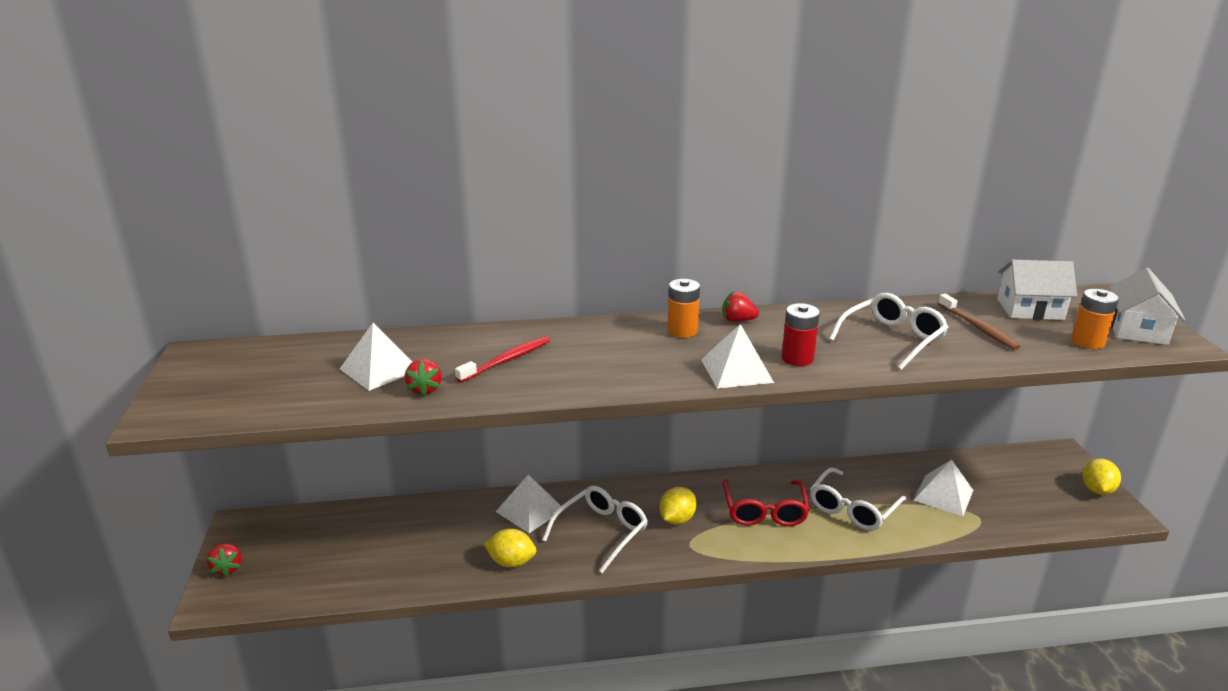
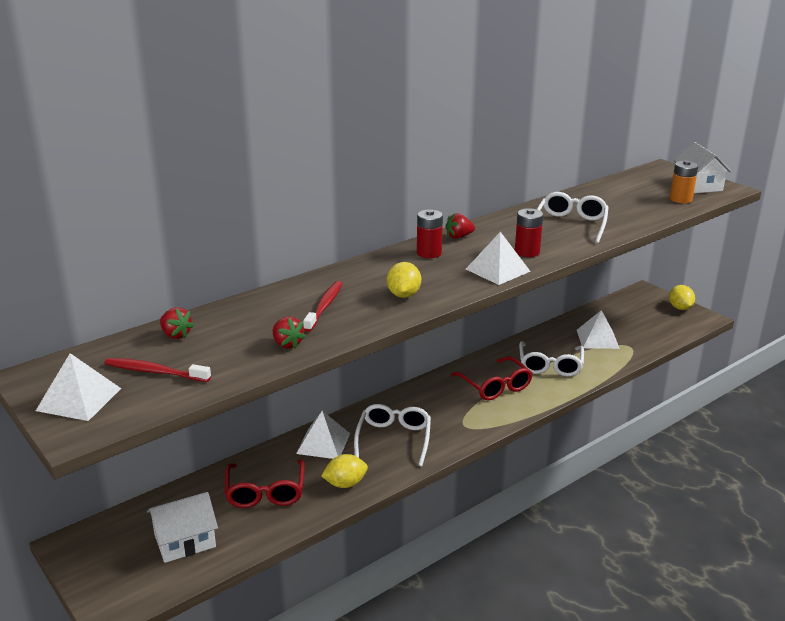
camera: 30 degrees left, 0 degrees up
red strawberry [207,543,242,577] -> red strawberry moved to [160,307,194,339]
white pyramid [340,323,412,391] -> white pyramid moved to [36,353,121,421]
yellow lemon [659,487,697,524] -> yellow lemon moved to [387,262,421,298]
orange battery [668,279,700,338] -> red battery [417,209,443,258]
brown toothbrush [938,294,1020,350] -> none
white house [997,260,1077,320] -> white house moved to [147,492,218,563]
none -> red toothbrush [104,358,211,382]
none -> red glasses [225,460,305,508]

